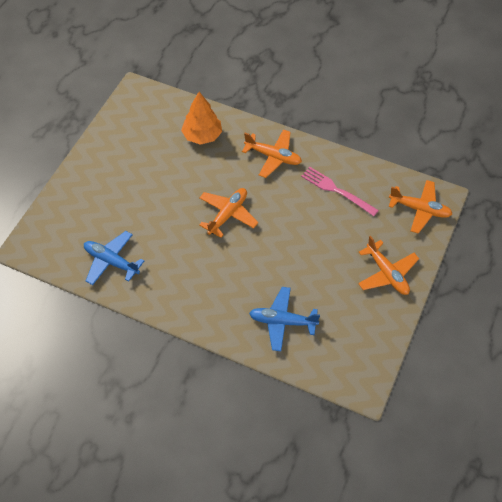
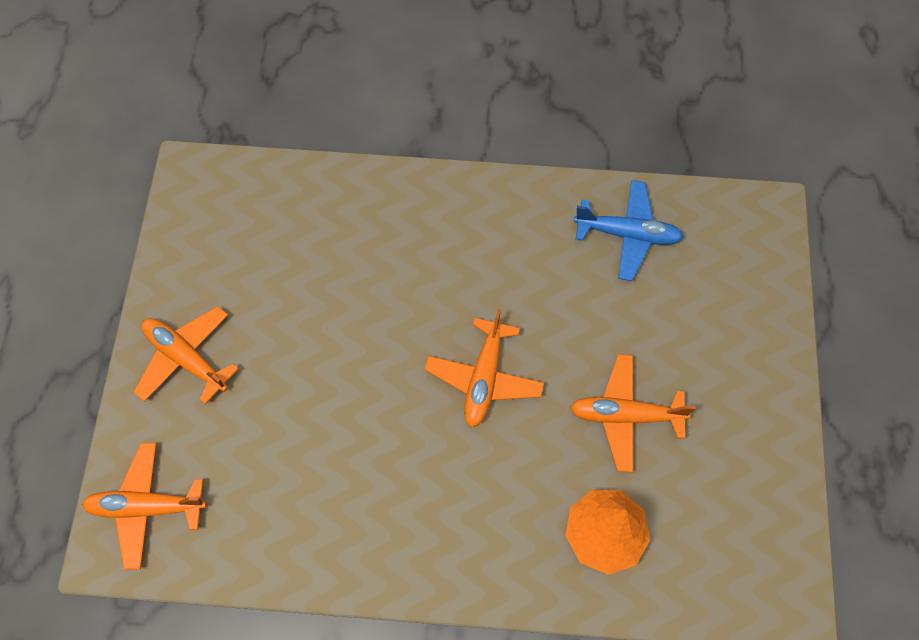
camera: 160 degrees right, 10 degrees up
orange plane [242,129,302,178] -> orange plane moved to [570,354,696,472]
blue plane [249,287,320,351] -> none
pink fork [301,167,379,216] -> none

